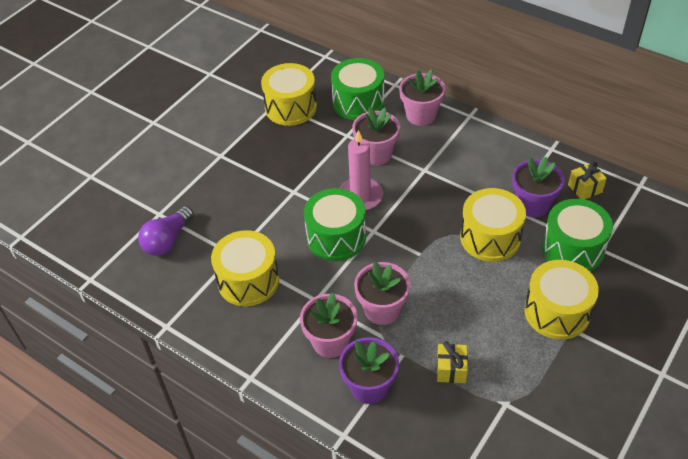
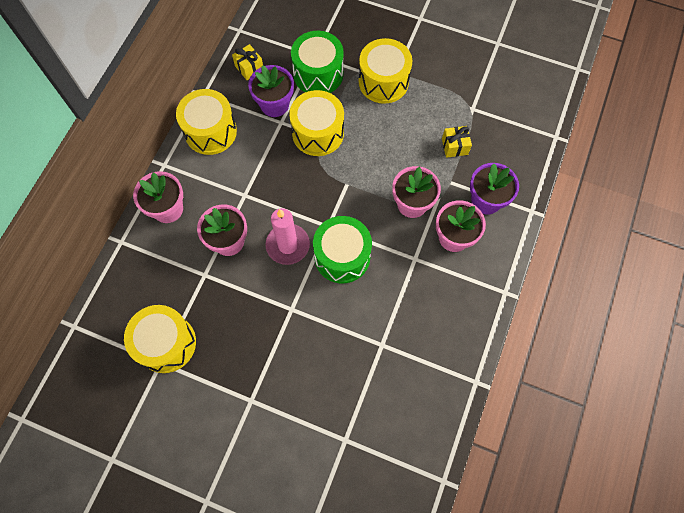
camera: 105 degrees left, 20 degrees up
purple light bulb [138,206,194,256] -> none
yellow drum [211,230,279,306] -> yellow drum moved to [176,89,237,155]
green drum [331,58,384,120] -> none

